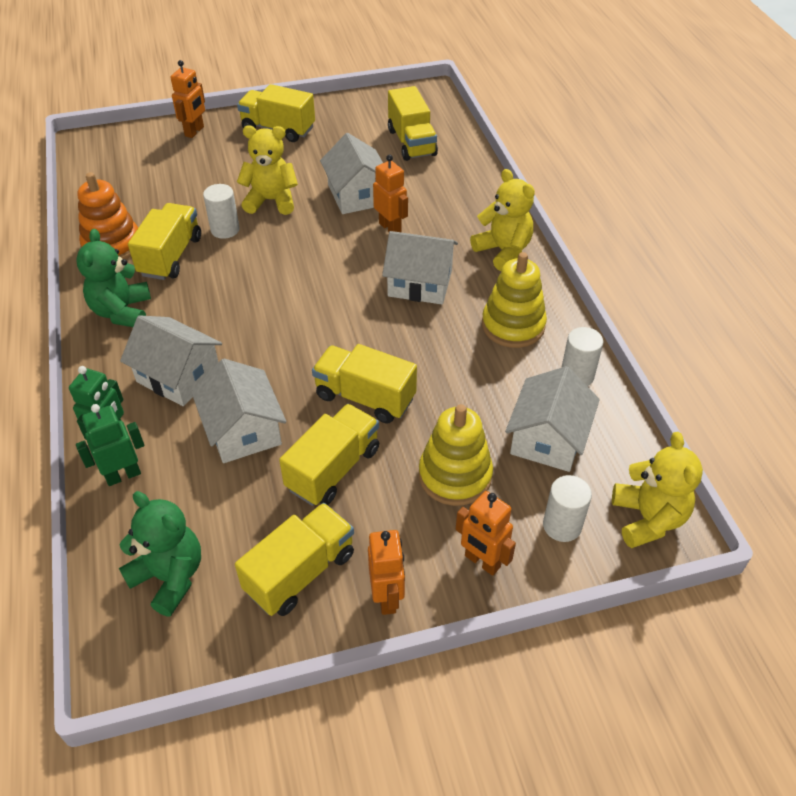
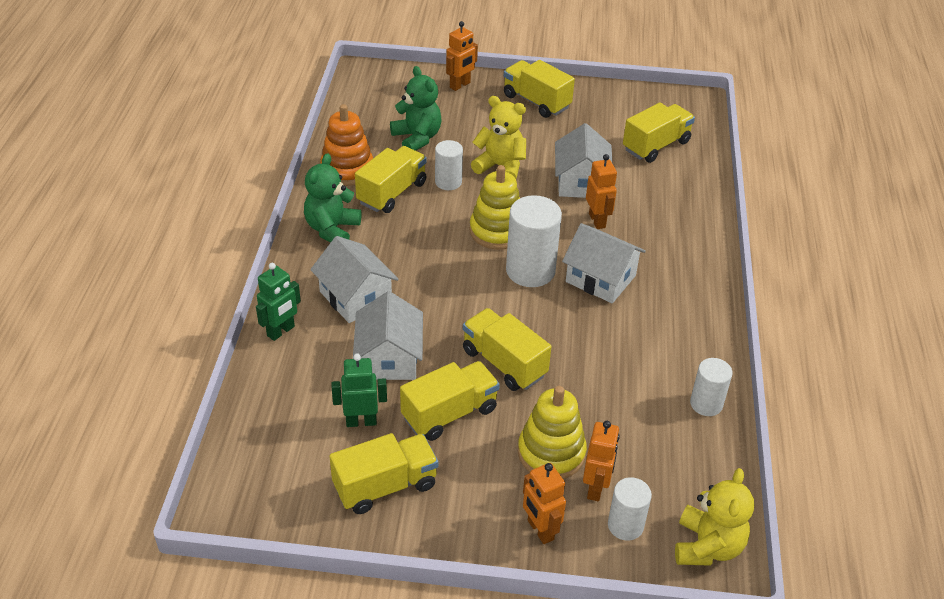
camera: 20 degrees right, 5 degrees down
green robot [76,404,144,486] -> green robot moved to [331,353,387,427]
green teddy bear [119,491,201,617] -> green teddy bear moved to [390,66,441,151]
orange robot [368,530,405,615] -> orange robot moved to [583,421,620,501]
yellow truck [388,86,438,161] -> yellow truck turned 135 degrees counterclockwise [623,103,695,163]
yellow teddy bear [470,169,535,271] -> none
yellow stacking toy [482,252,547,348] -> yellow stacking toy moved to [470,165,520,250]
white house [505,366,600,472] -> none
none -> white cylinder [506,195,562,287]

